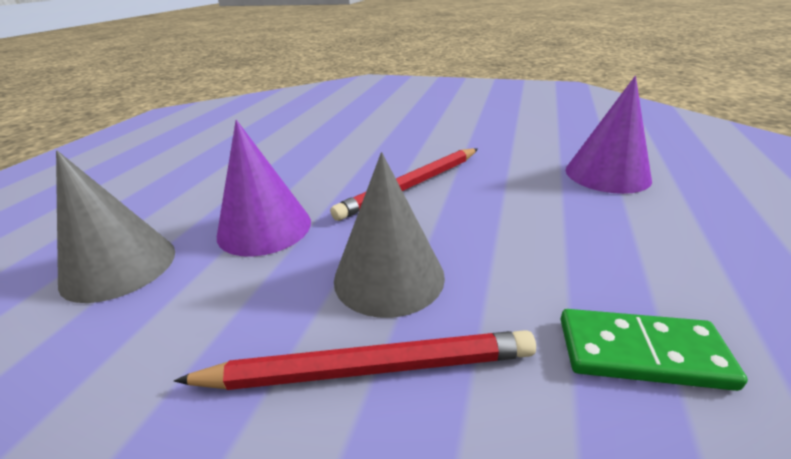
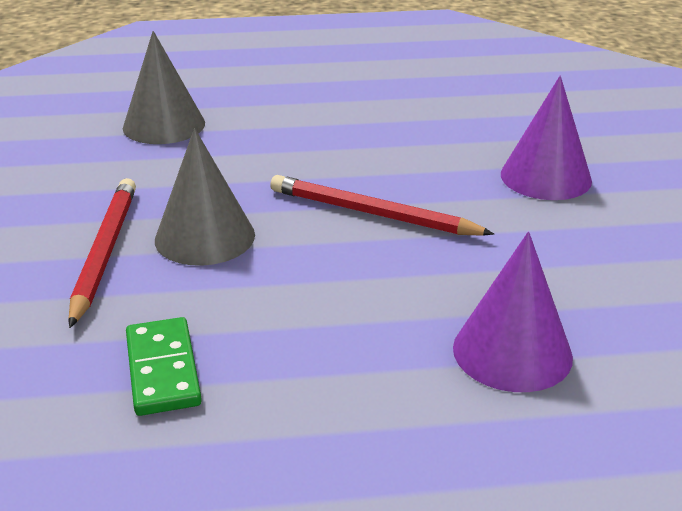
camera: 65 degrees right, 0 degrees up
red pencil [174,330,536,390] -> red pencil turned 150 degrees counterclockwise [68,178,136,328]
purple cone [217,120,311,257] -> purple cone moved to [501,76,592,200]

